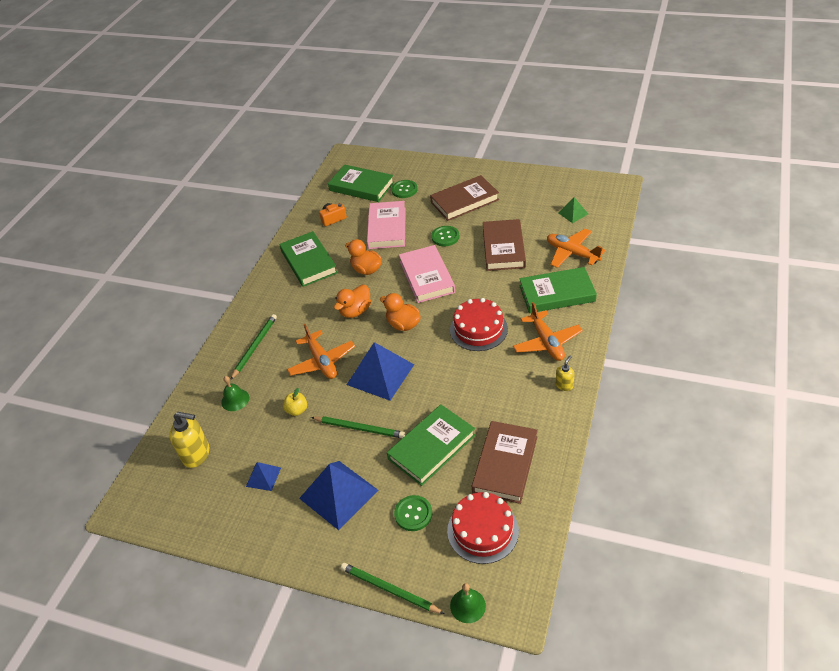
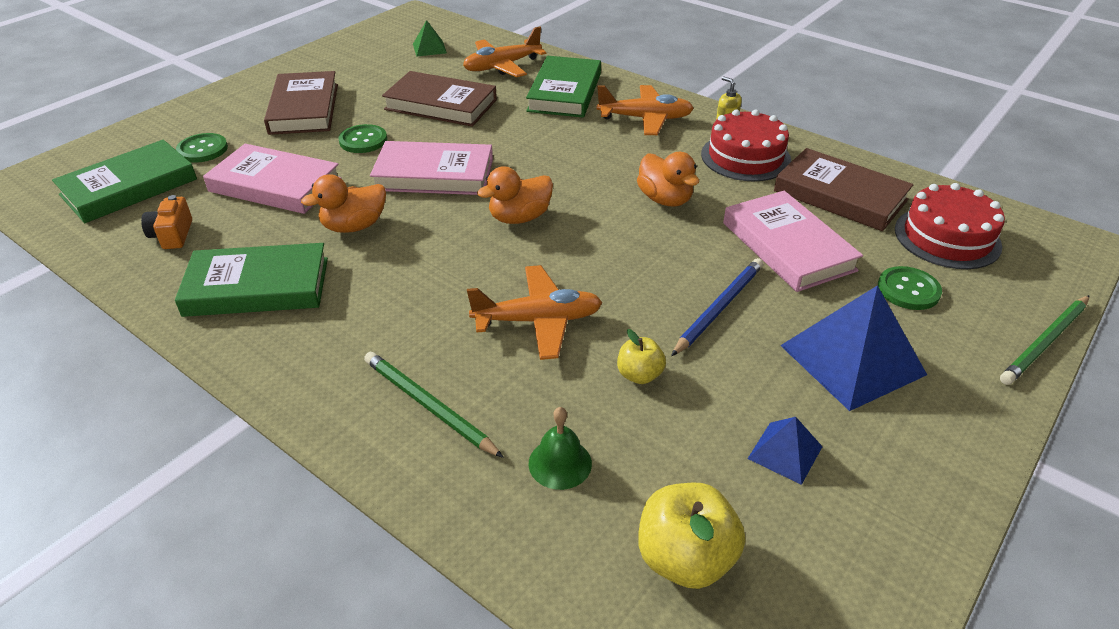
camera: 75 degrees left, 5 degrees down
yellow soap dispenser [169,412,209,468] -> yellow apple [639,483,745,589]
green pencil [311,416,405,438] -> blue pencil [671,258,763,356]
orange duck [334,285,371,318] -> orange duck moved to [637,152,699,207]
blue pyramid [346,342,414,401] -> none
green book [387,405,475,486] -> pink book [723,191,863,292]
red cake [450,298,508,351] -> red cake moved to [701,110,791,181]
green bell [450,583,486,623] -> none

